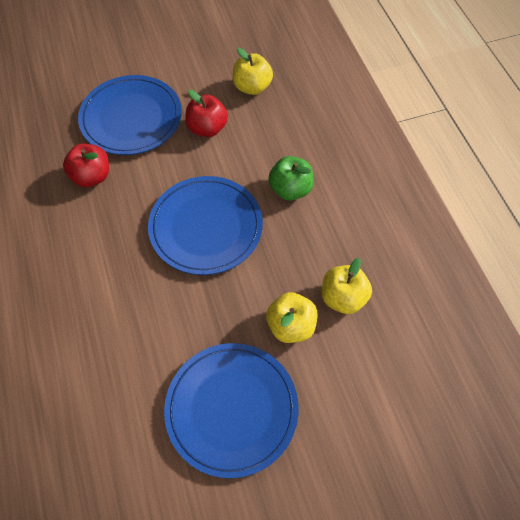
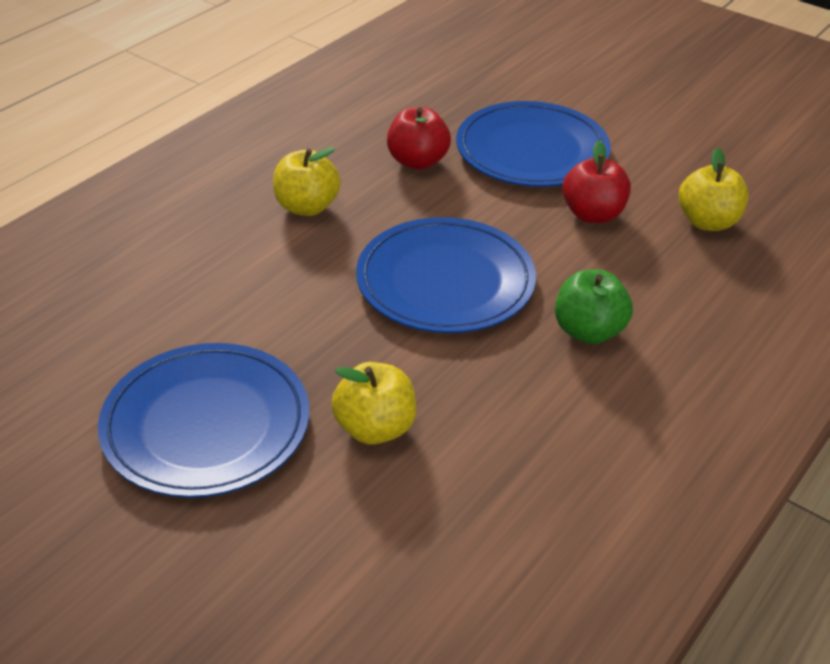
camera: 55 degrees right, 20 degrees down
yellow apple [322,258,372,314] -> yellow apple moved to [273,147,341,216]

